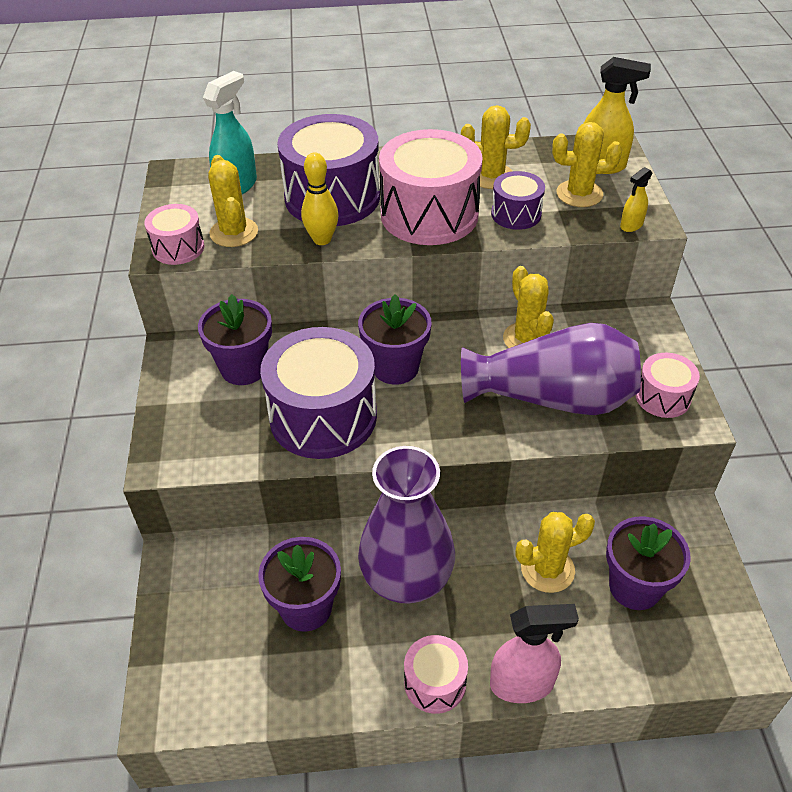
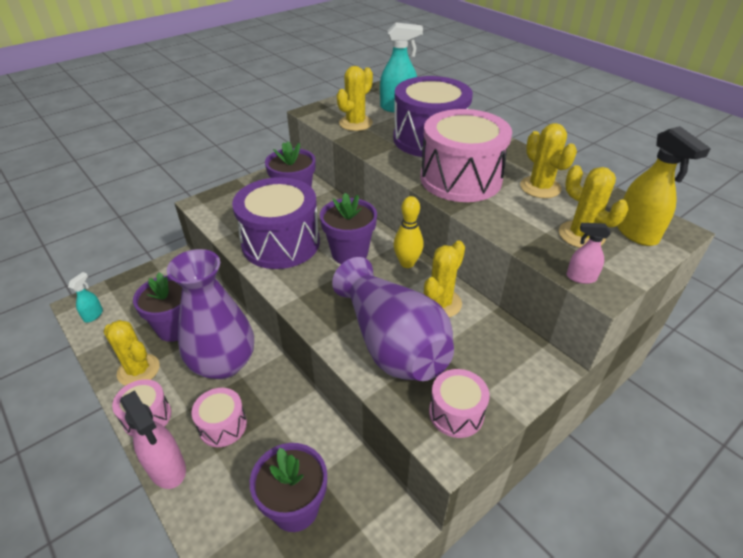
camera: 55 degrees right, 5 degrees down
pink drum [144,204,205,265] -> pink drum moved to [191,388,247,447]
yellow bowling pin [301,152,339,245] -> yellow bowling pin moved to [393,196,424,268]
purple drum [491,171,545,230] -> none
yellow cactus [516,512,595,593] -> yellow cactus moved to [103,320,160,386]
yellow spray bottle [620,167,653,232] -> pink spray bottle [566,223,611,284]
none -> turquoise spray bottle [68,272,103,323]

